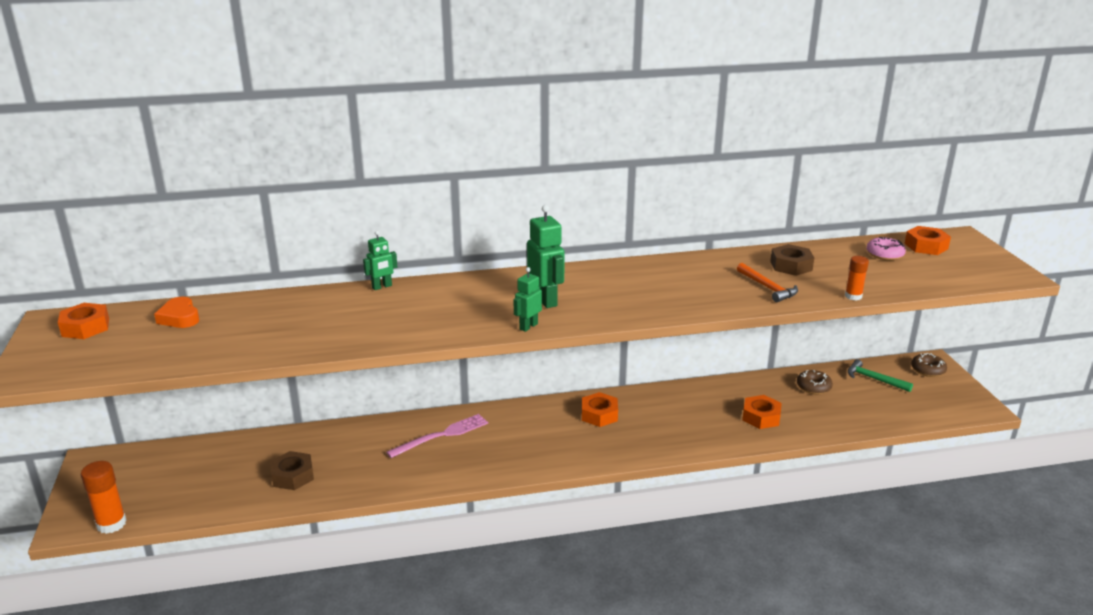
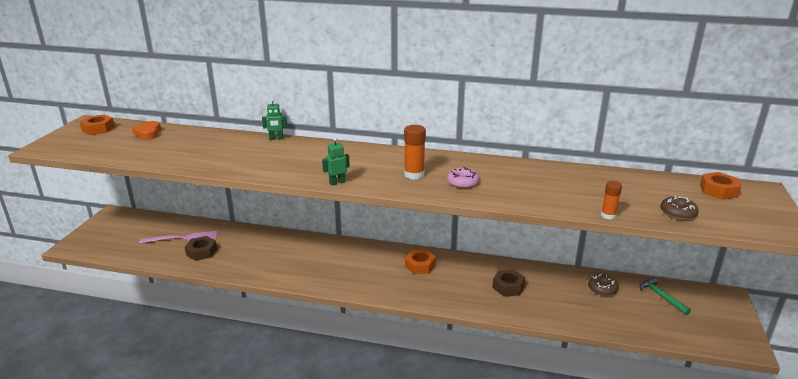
camera: 25 degrees right, 0 degrees up
orange glue stick [81,461,127,534] -> orange glue stick moved to [404,125,426,180]
pink fork [386,414,488,458] -> pink fork moved to [139,231,217,244]
green robot [527,205,565,308] -> none
orange hammer [737,263,798,302] -> none
orange nut [742,395,782,429] -> none
brown nut [770,244,814,276] -> brown nut moved to [492,270,526,296]
pink donut [866,237,906,260] -> pink donut moved to [447,167,479,188]
brown donut [911,353,947,377] -> brown donut moved to [660,196,699,220]

